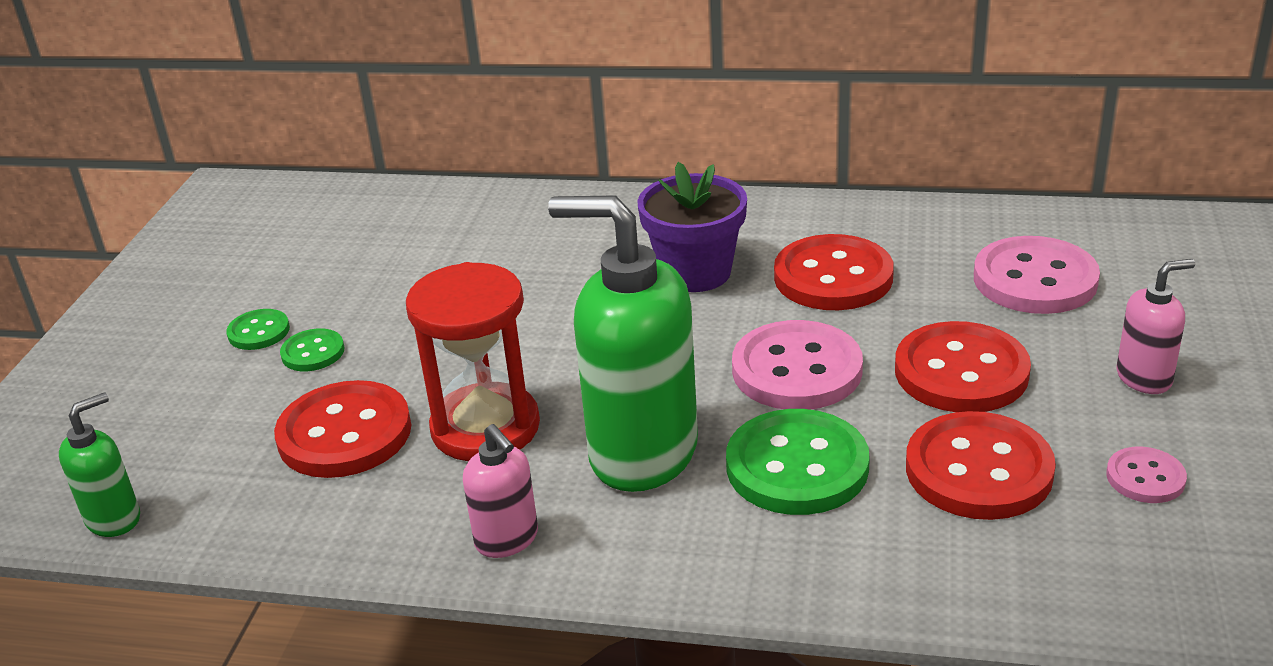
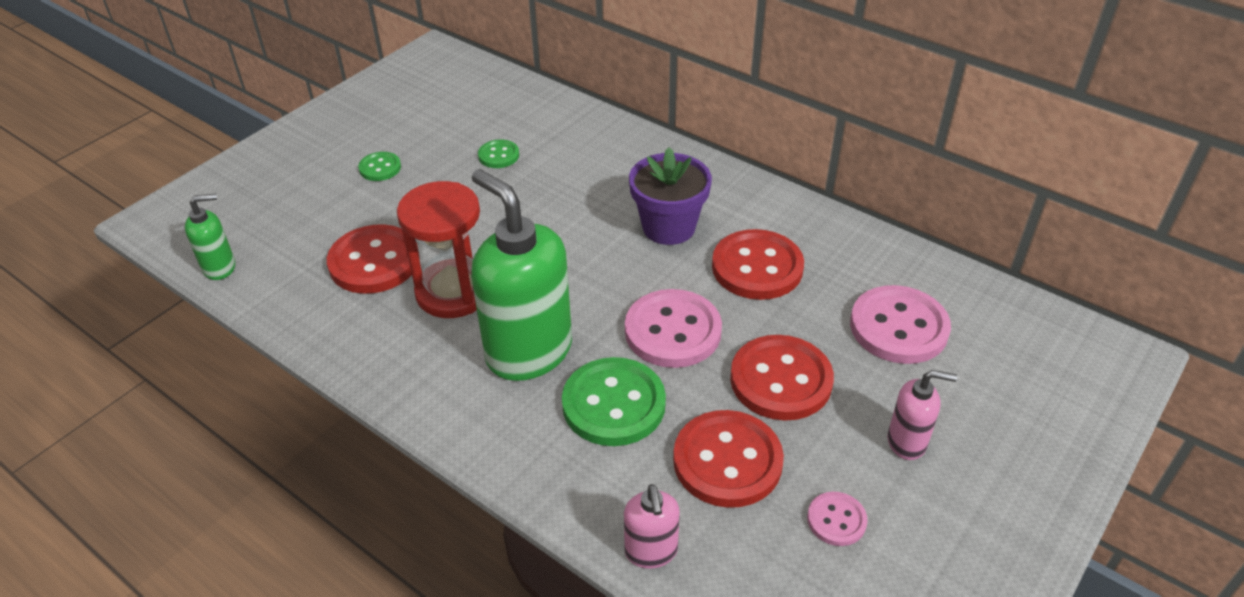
camera: 25 degrees right, 10 degrees up
green button [280,328,344,371] -> green button moved to [478,139,519,168]
pink soap dispenser [463,424,538,558] -> pink soap dispenser moved to [624,484,680,569]

